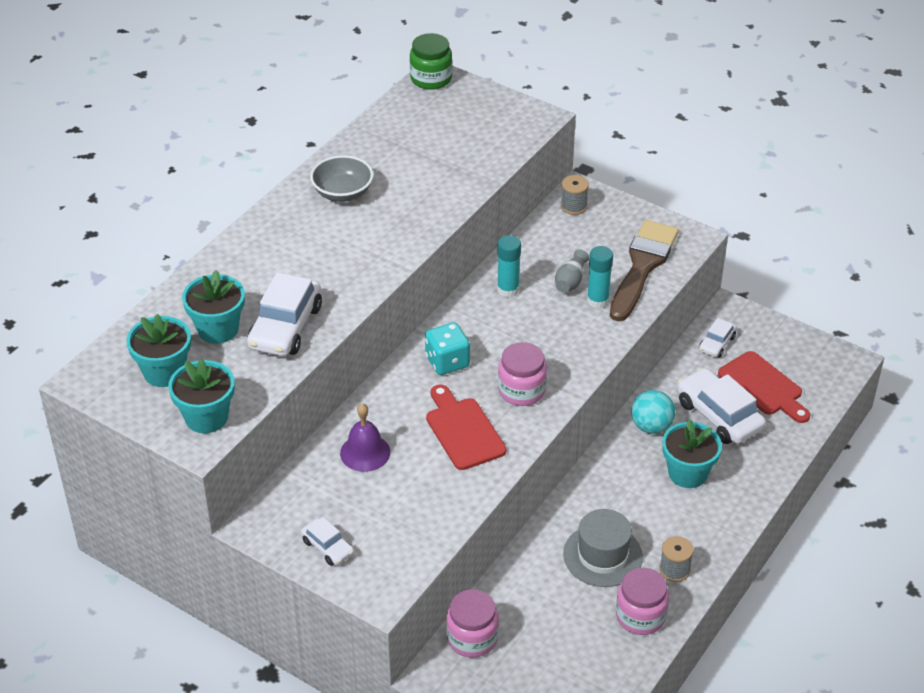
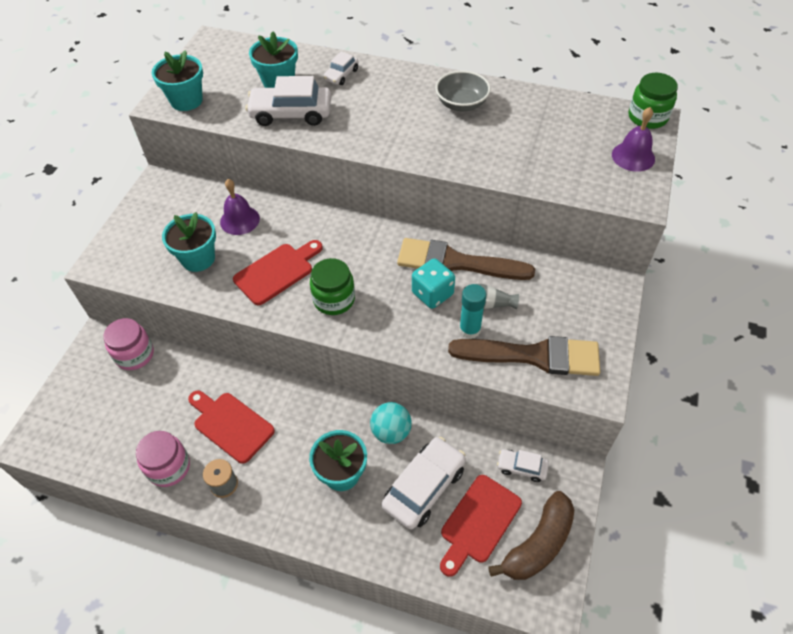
camera: 75 degrees right, 10 degrees up
turquoise flower pot [127,314,191,387] -> turquoise flower pot moved to [162,212,216,272]
white car [301,517,354,566] -> white car moved to [323,52,359,85]
turquoise dice [425,322,470,375] -> turquoise dice moved to [412,258,455,309]
turquoise glue stick [497,235,521,297] -> brown brush [397,238,535,280]
pink jar [498,342,547,406] -> green jar [310,258,355,315]
grey spool [561,175,589,215] -> none
grey hat [563,509,643,587] -> red cutting board [188,390,275,464]
none -> brown banana [488,491,574,580]
none -> purple bell [612,107,655,172]

